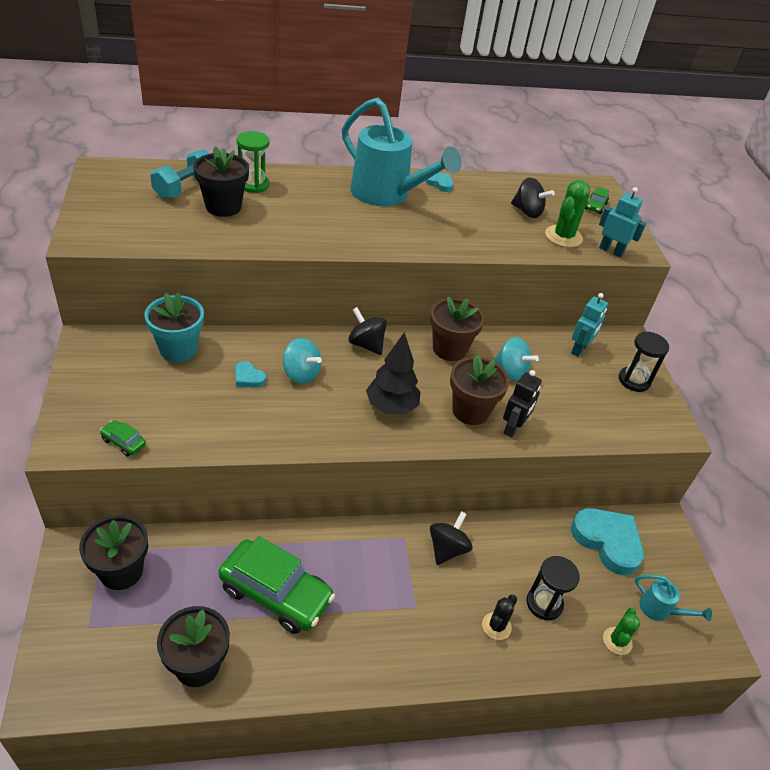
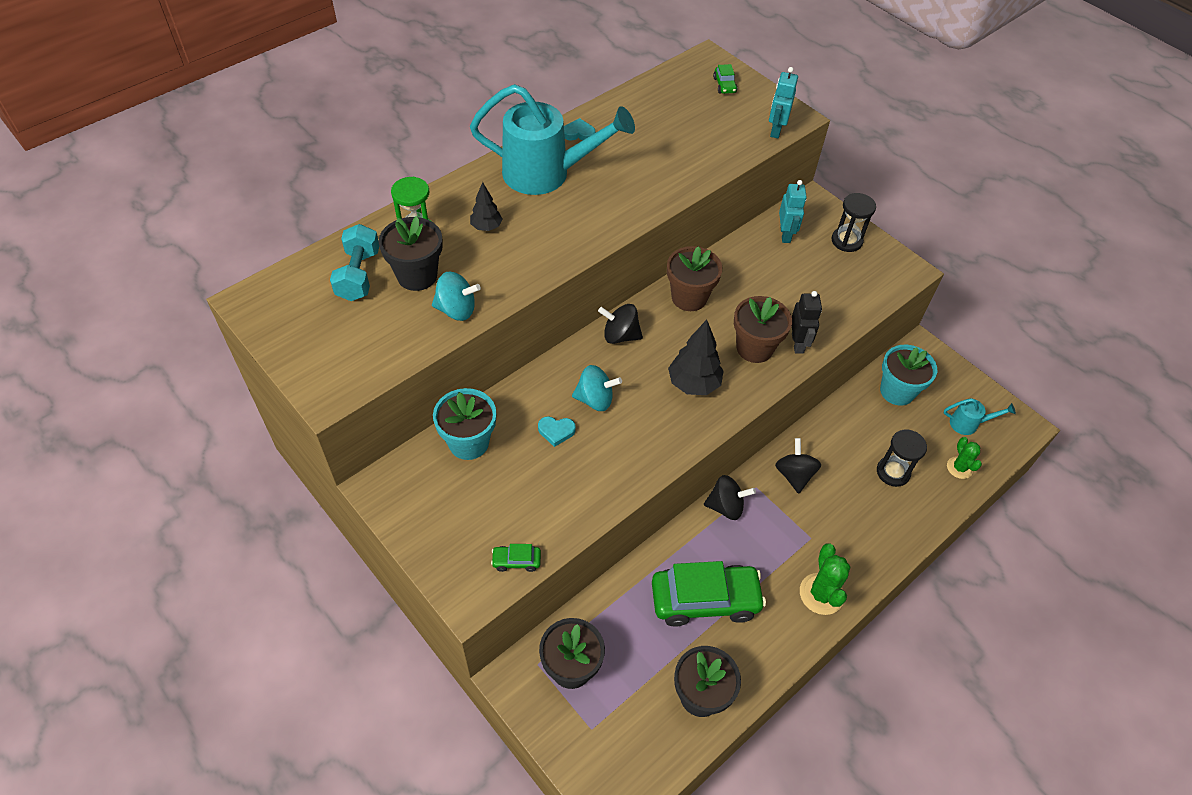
camera: 30 degrees left, 10 degrees up
black cactus [482,595,517,640] -> none
turquoise spinning top [494,337,539,381] -> turquoise spinning top moved to [432,271,481,321]
black spinning top [511,177,555,218] -> black spinning top moved to [704,475,756,520]
green cactus [545,180,590,247] -> green cactus moved to [800,543,850,615]
turquoise heart [571,508,644,575] -> turquoise flower pot [880,345,937,406]
turquoise robot [599,187,646,257] -> turquoise robot turned 75 degrees counterclockwise [769,67,798,138]
none -> black tree [470,182,502,231]

